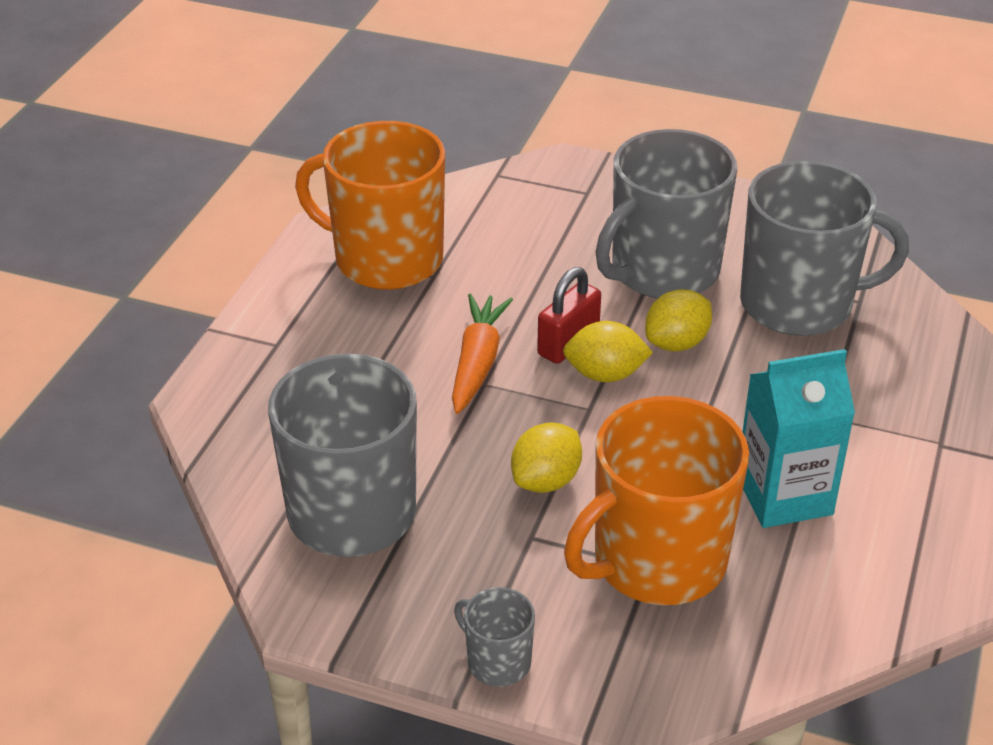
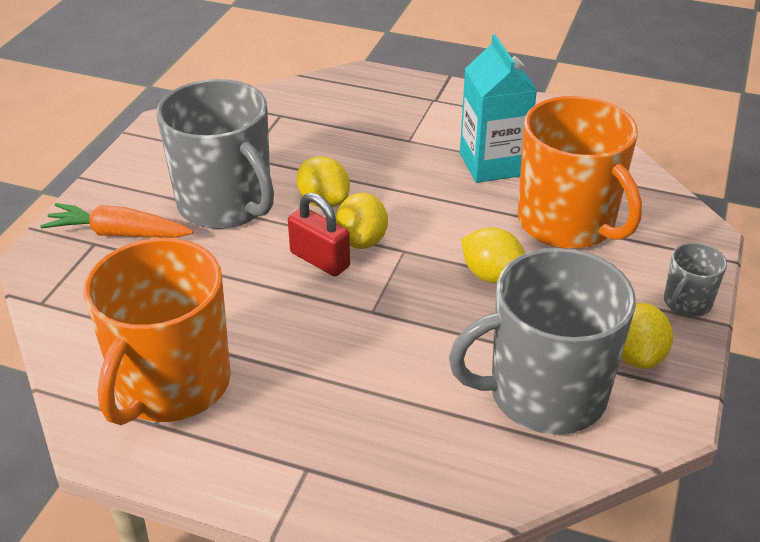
camera: 90 degrees left, 0 degrees up
orange carrot [452,294,513,414] -> orange carrot moved to [40,203,193,238]
grey mug [740,161,909,336] -> none
none -> yellow lemon [621,303,673,369]

